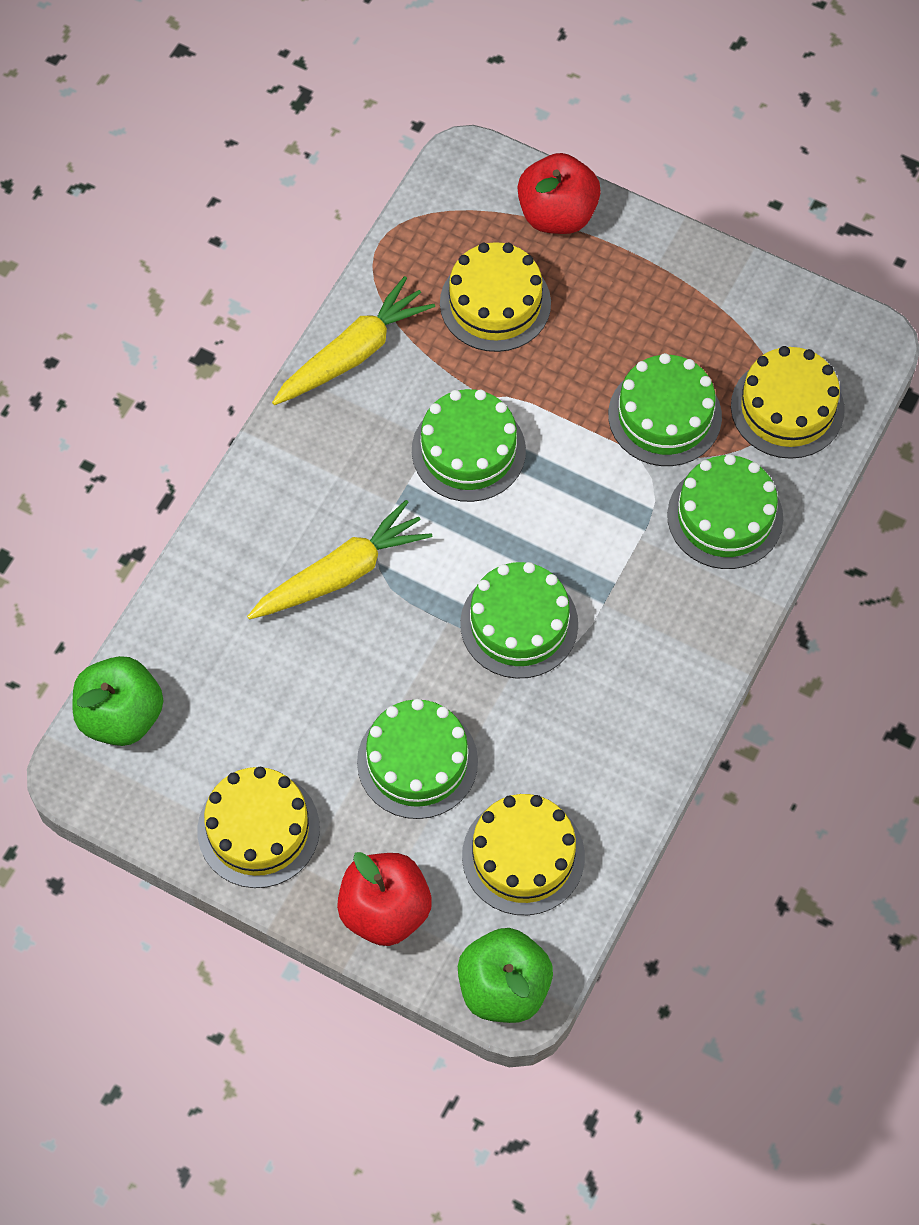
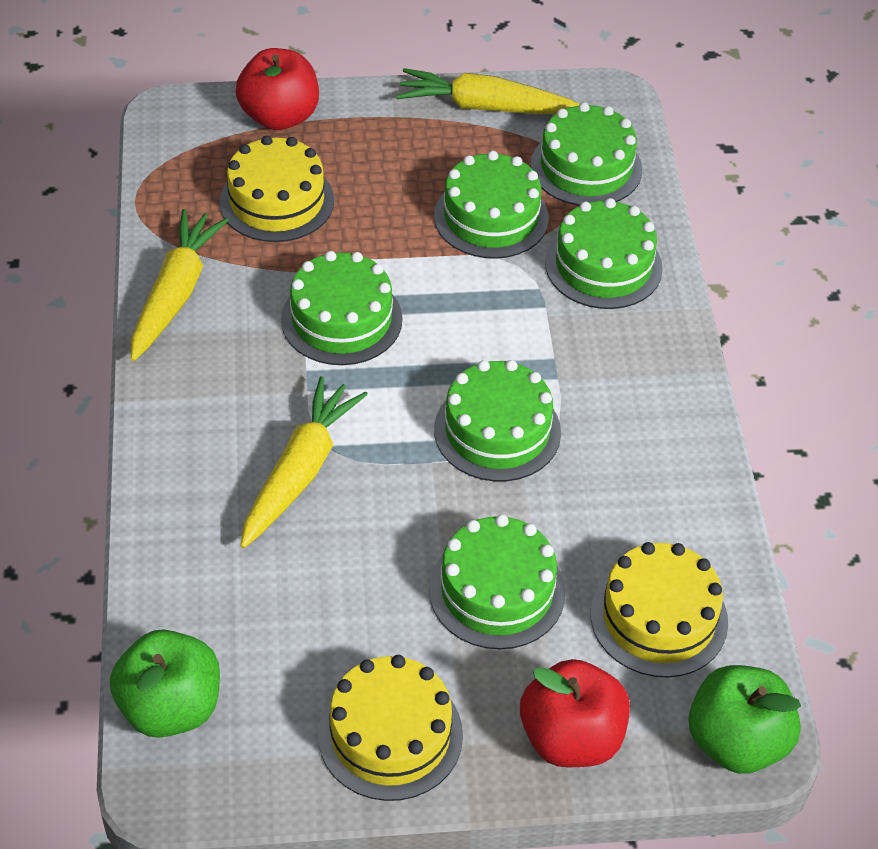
camera: 35 degrees left, 15 degrees down
yellow cake [731,346,845,459] -> green cake [531,102,642,206]
none -> yellow carrot [396,68,580,114]

